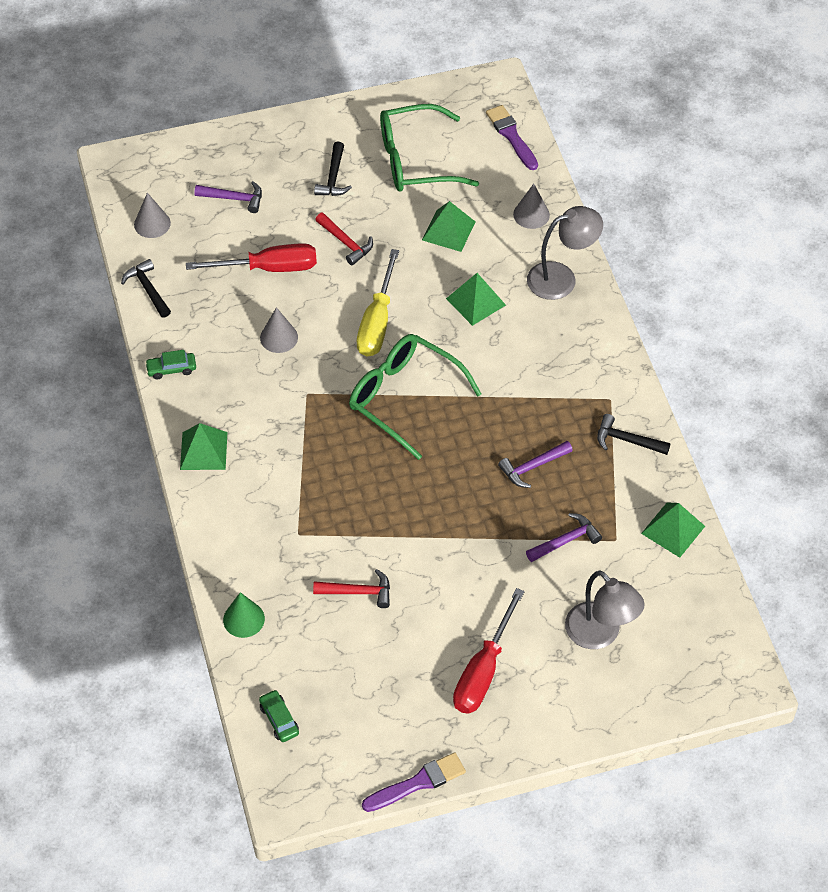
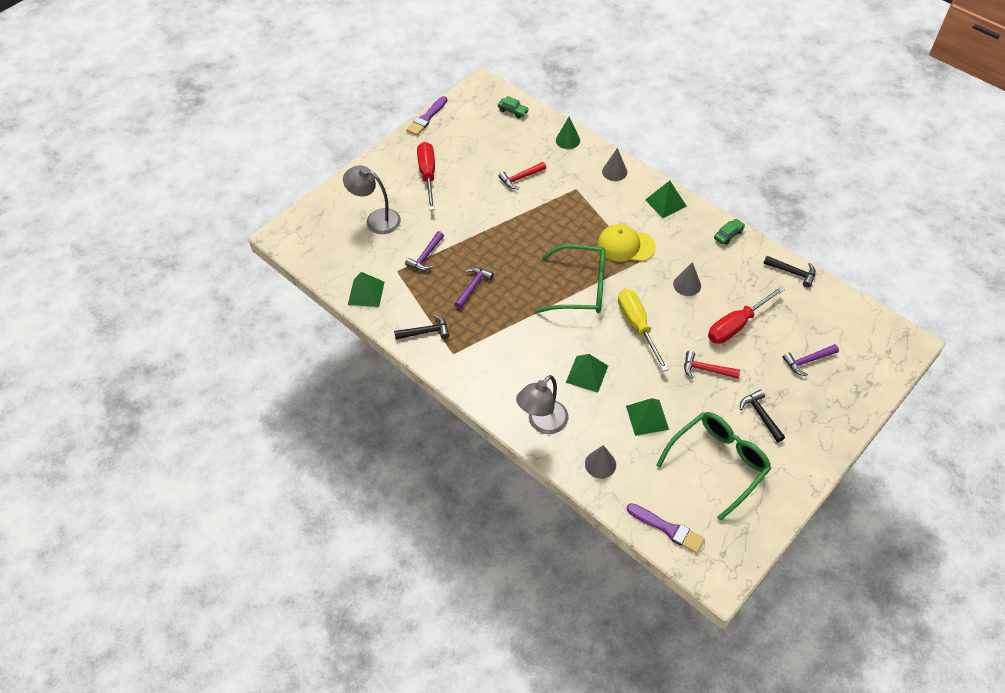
camera: 150 degrees right, 0 degrees up
grey cone [134,193,171,238] -> grey cone moved to [602,148,627,181]
none -> yellow cap [597,224,656,262]

